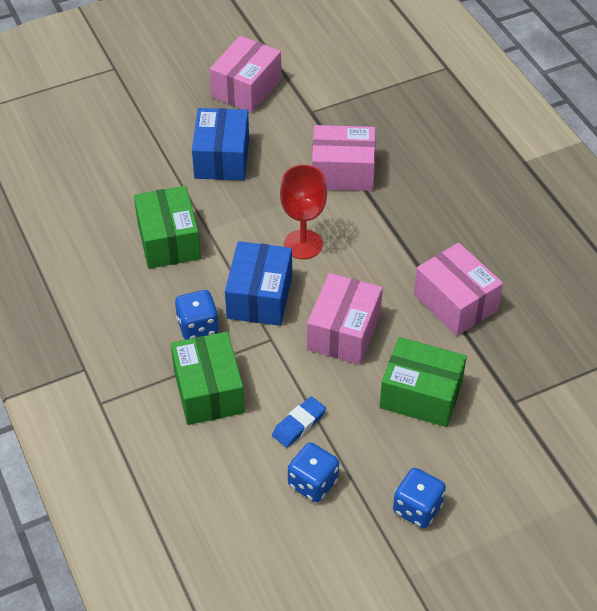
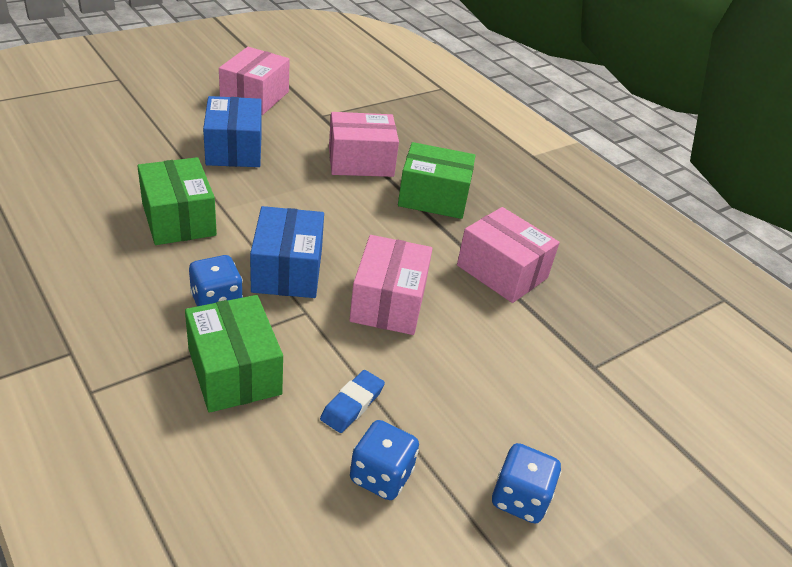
camera: 15 degrees left, 10 degrees down
red goblet [280,165,327,259] -> none
green box [379,337,467,427] -> green box moved to [398,142,476,219]

